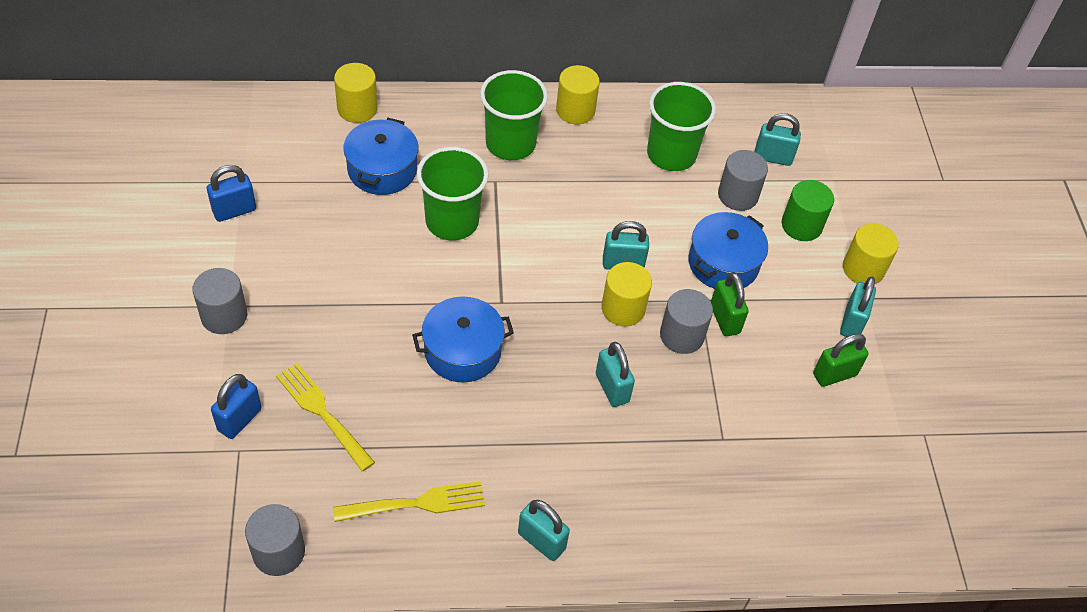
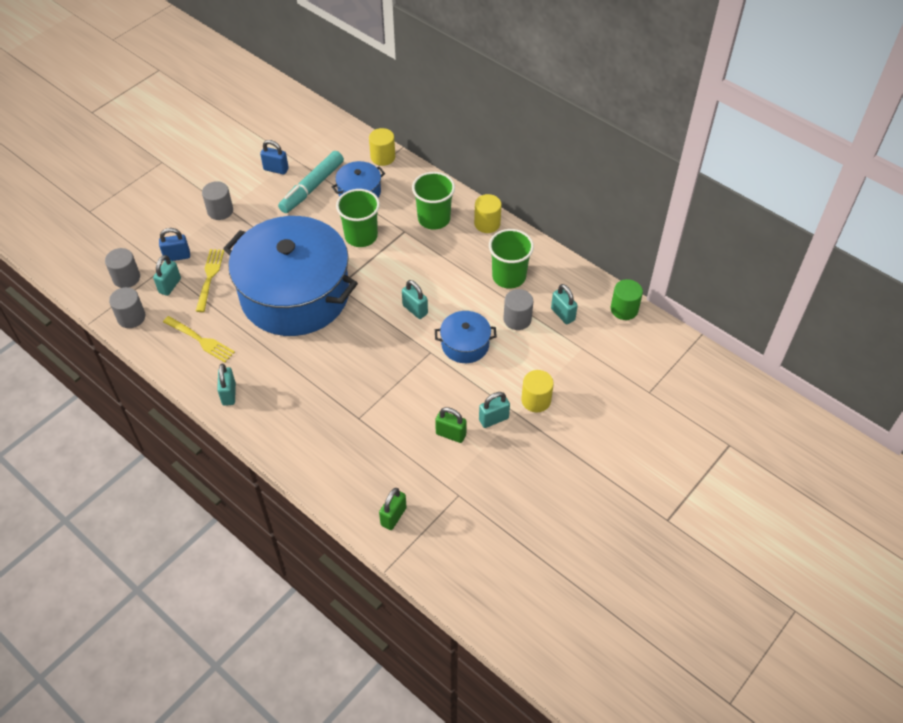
camera: 50 degrees right, 0 degrees up
blue pot [412,297,514,382] -> blue pot [223,216,358,336], size x2.36
turquoise padlock [596,342,635,407] -> turquoise padlock moved to [153,255,181,296]
yellow cylinder [602,262,652,326] -> none
grey cylinder [660,289,713,354] -> grey cylinder moved to [105,248,140,288]
green padlock [711,272,749,336] -> green padlock moved to [379,488,406,530]
green cylinder [782,180,834,241] -> green cylinder moved to [611,279,643,320]
none -> turquoise marker [278,151,344,213]

